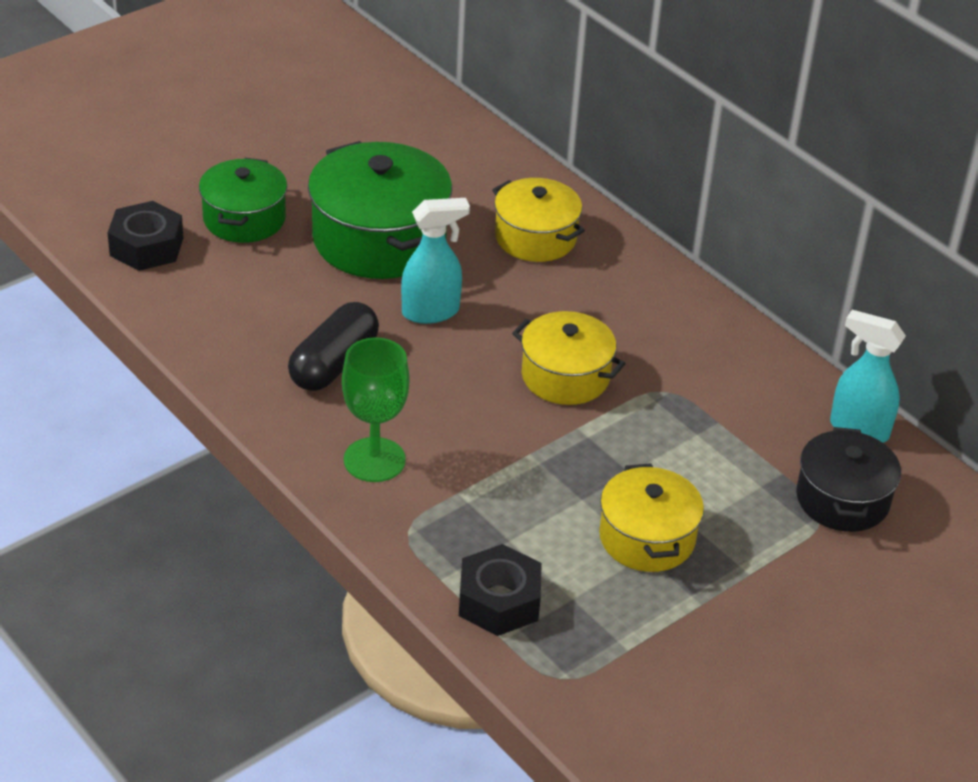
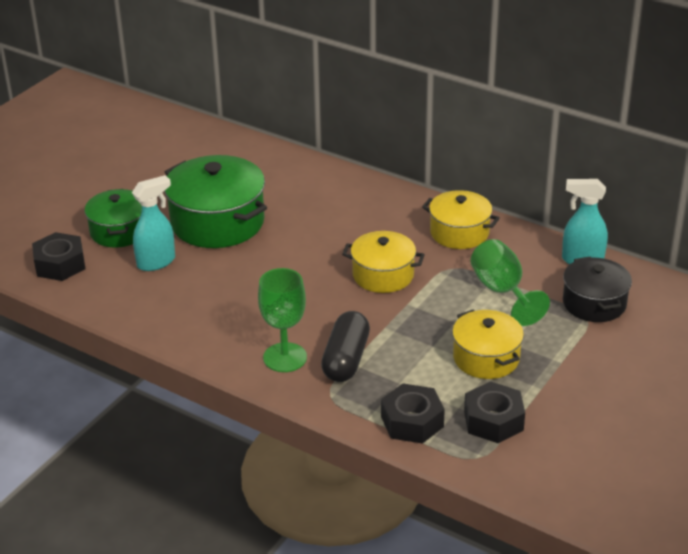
camera: 15 degrees left, 5 degrees down
black capsule [288,302,379,391] -> black capsule moved to [321,311,370,382]
turquoise spray bottle [401,198,470,324] -> turquoise spray bottle moved to [132,175,175,271]
yellow pot [492,178,585,262] -> yellow pot moved to [422,190,500,249]
none -> black nut [464,381,525,443]
none -> green goblet [470,239,550,326]

